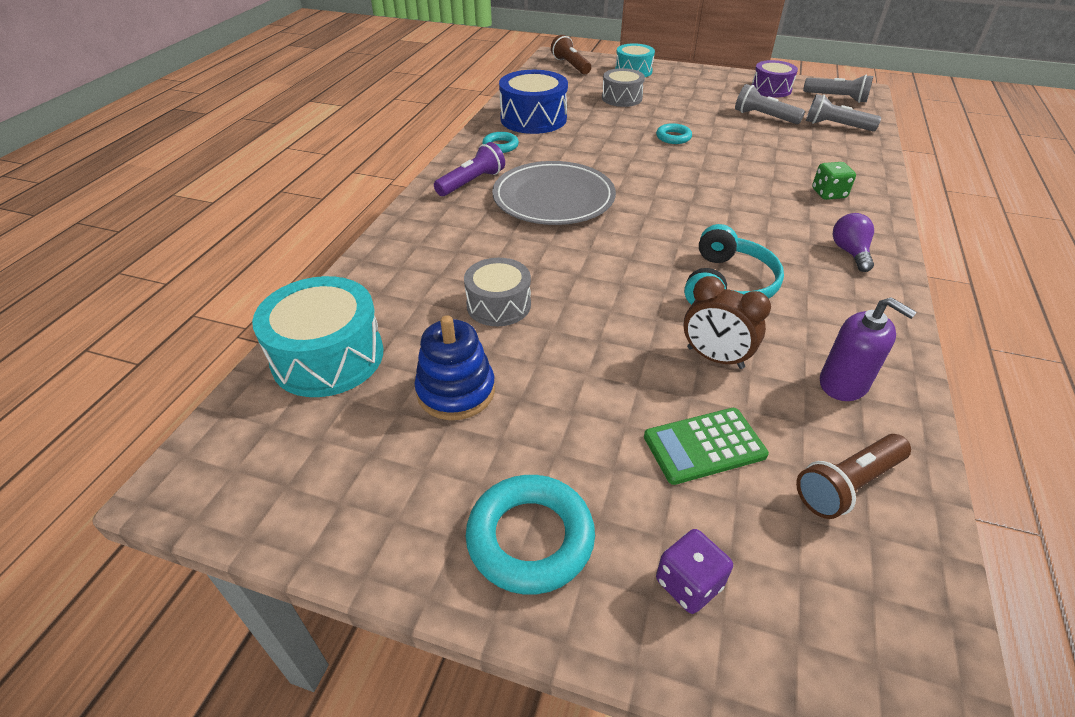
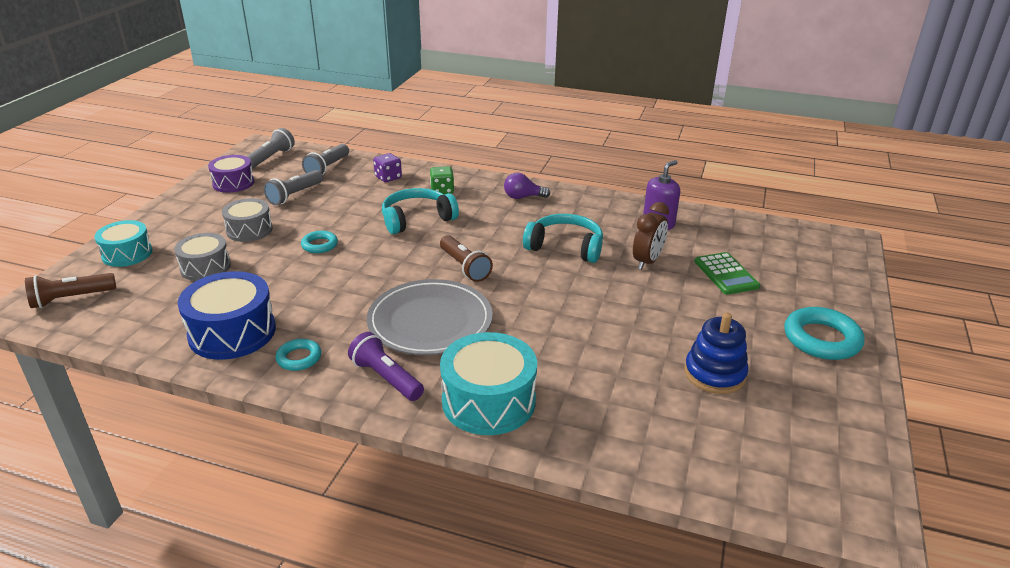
camera: 90 degrees left, 10 degrees down
turquoise drum [252,276,383,397] -> turquoise drum moved to [440,332,537,435]
grey drum [464,258,531,326] -> grey drum moved to [222,198,273,242]
purple dice [656,529,733,614] -> purple dice moved to [373,153,402,182]
brown flashlight [796,434,911,519] -> brown flashlight moved to [440,235,493,282]
none -> turquoise headphones [382,188,459,234]

